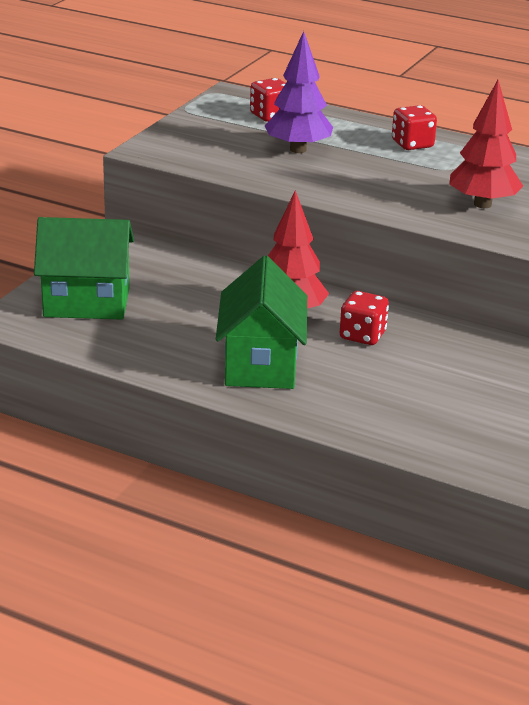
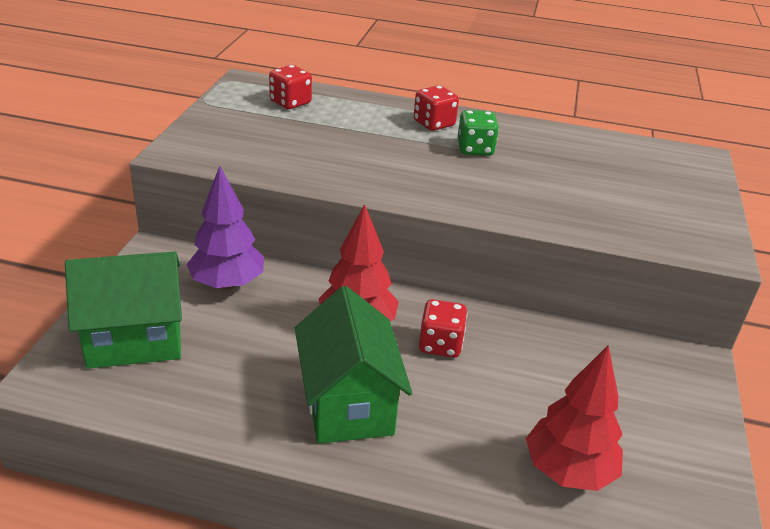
camera: 15 degrees left, 5 degrees up
purple tree [265,31,333,153] -> purple tree moved to [187,166,264,290]
red tree [449,80,523,208] -> red tree moved to [526,345,623,491]
none -> green dice [458,110,499,156]

